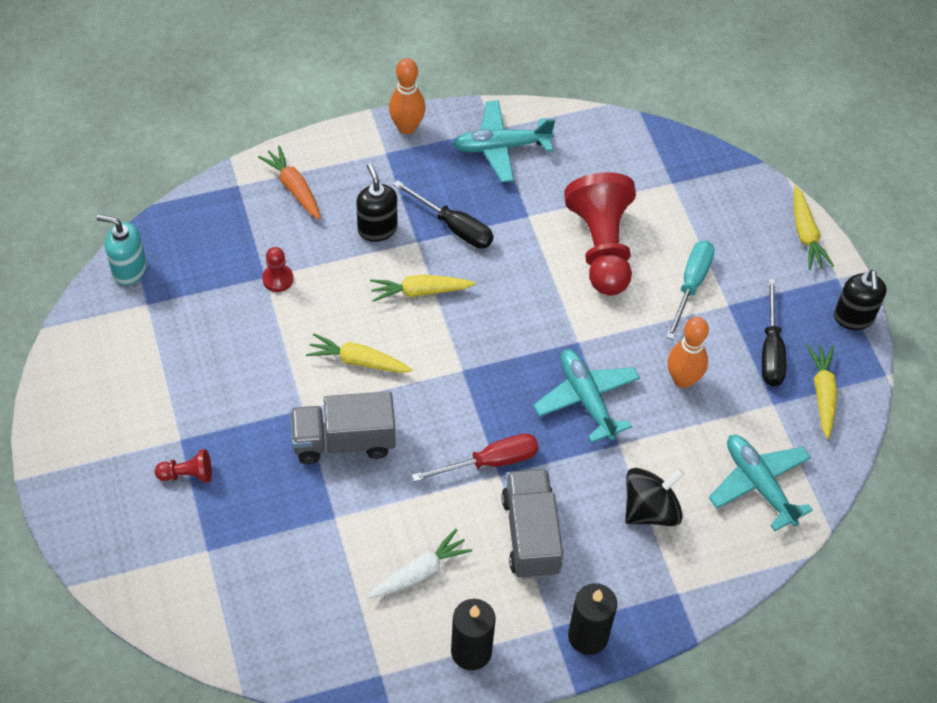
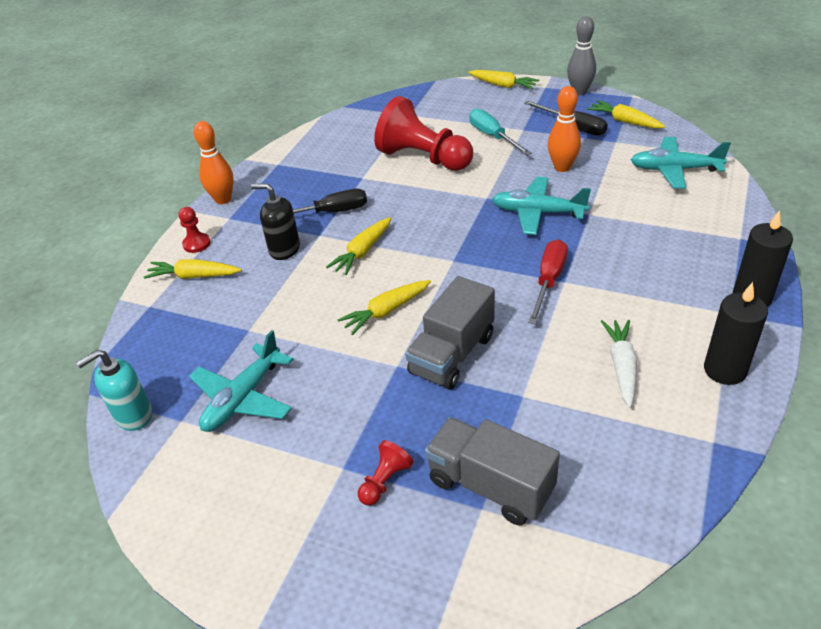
camera: 45 degrees left, 15 degrees down
orange carrot [258,145,321,220] -> yellow carrot [144,259,242,279]
red pawn [262,247,293,292] -> red pawn moved to [179,207,211,253]
turquoise plane [453,100,555,182] -> turquoise plane moved to [189,330,293,432]
grey truck [502,469,563,579] -> grey truck moved to [425,417,560,525]
black spinning top [625,468,684,526] -> none
black soap dispenser [834,270,886,330] -> grey bowling pin [567,16,596,95]

